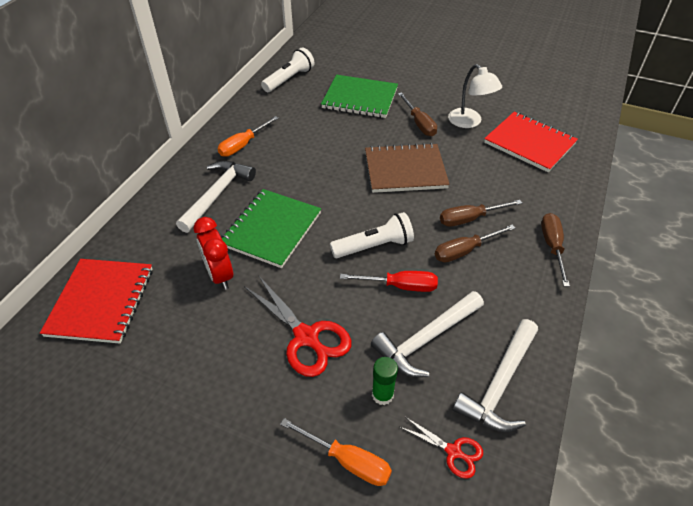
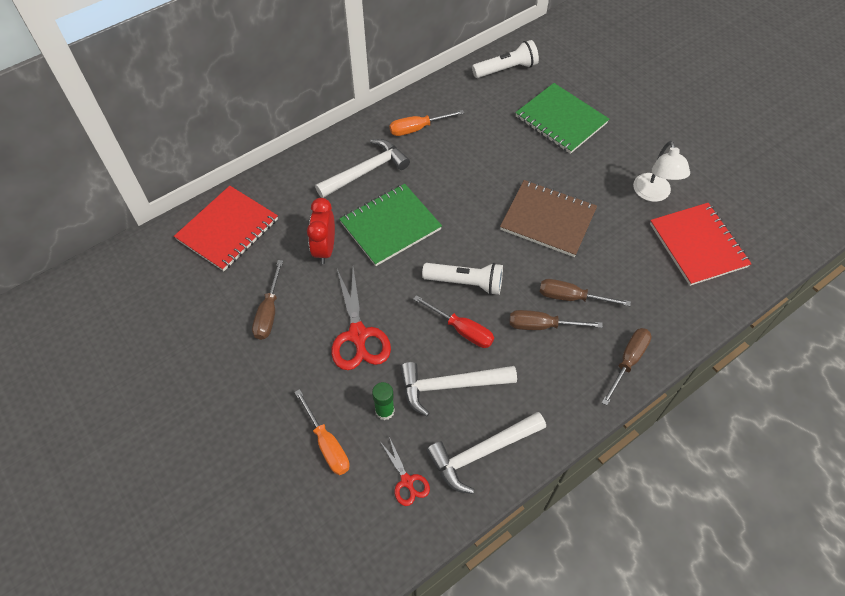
camera: 30 degrees right, 10 degrees up
brown screwdriver [398,92,437,136] -> brown screwdriver moved to [252,260,283,340]

